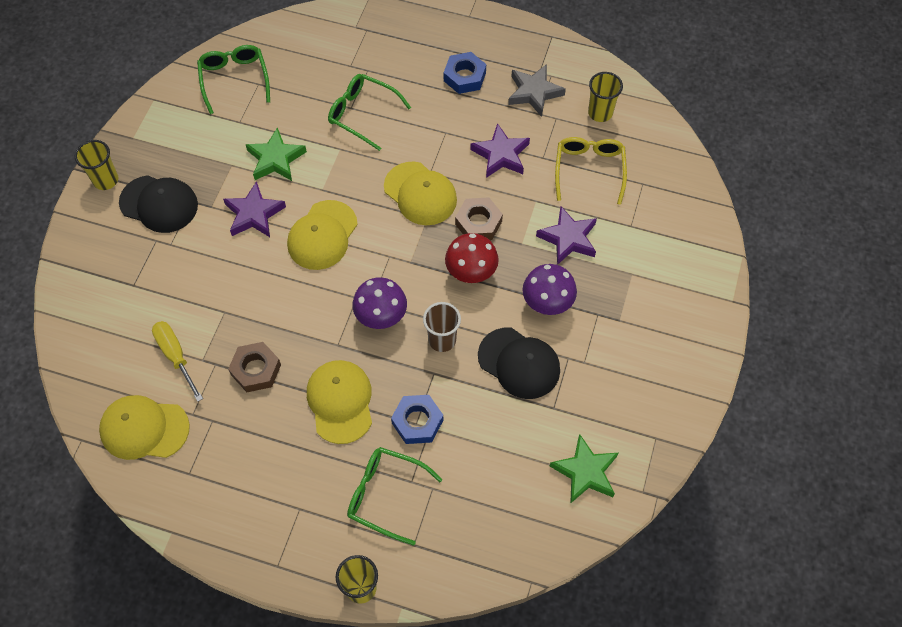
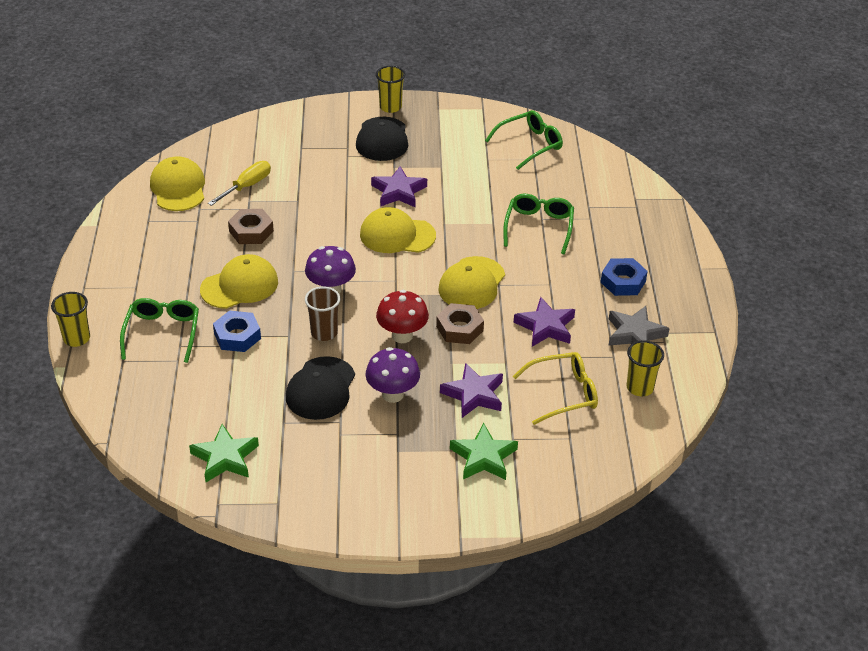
camera: 70 degrees right, 20 degrees down
green star [245,127,307,181] -> green star moved to [450,423,518,480]

